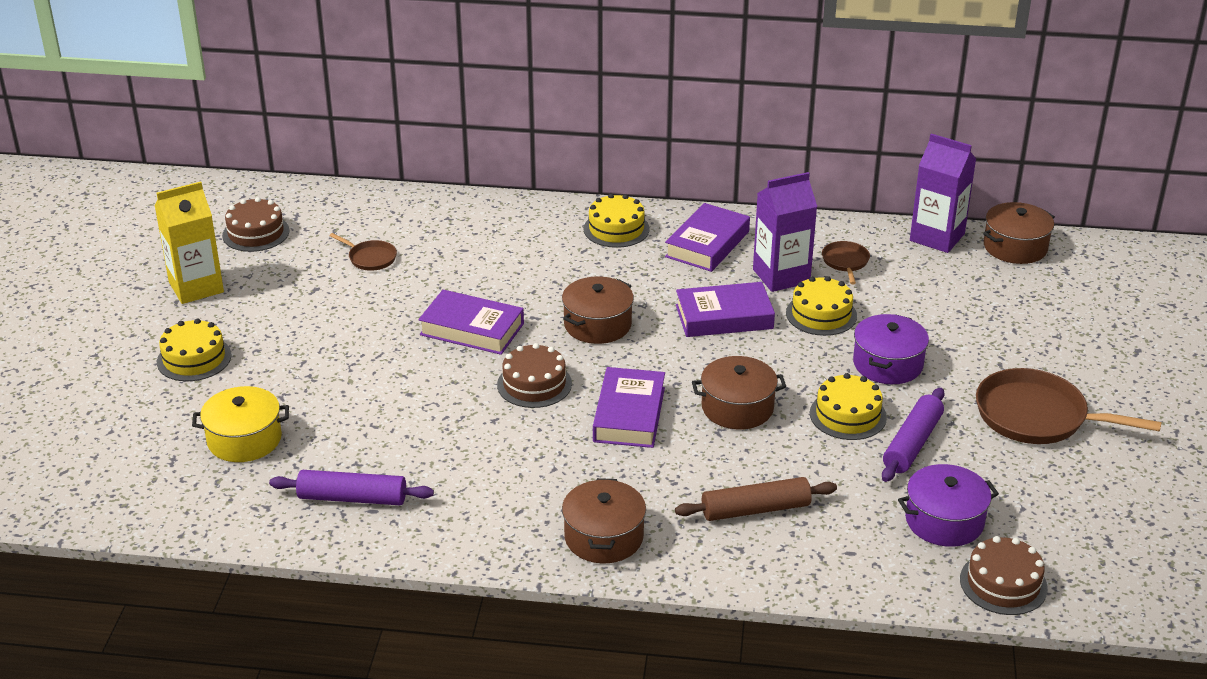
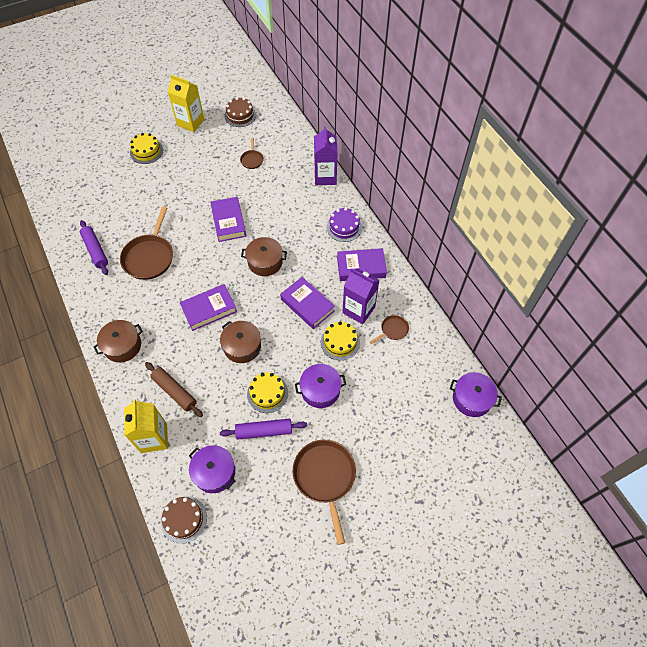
camera: 55 degrees right, 25 degrees up
yellow pot [192,386,289,462] -> none
brown cake [497,343,572,408] -> none
yellow cake [584,194,650,248] -> purple cake [327,208,362,242]
purple carton [910,134,976,253] -> purple carton moved to [314,126,338,185]
brown pot [983,202,1055,264] -> purple pot [450,372,502,417]
none -> brown pan [120,207,173,280]
none -> yellow carton [124,399,168,453]

